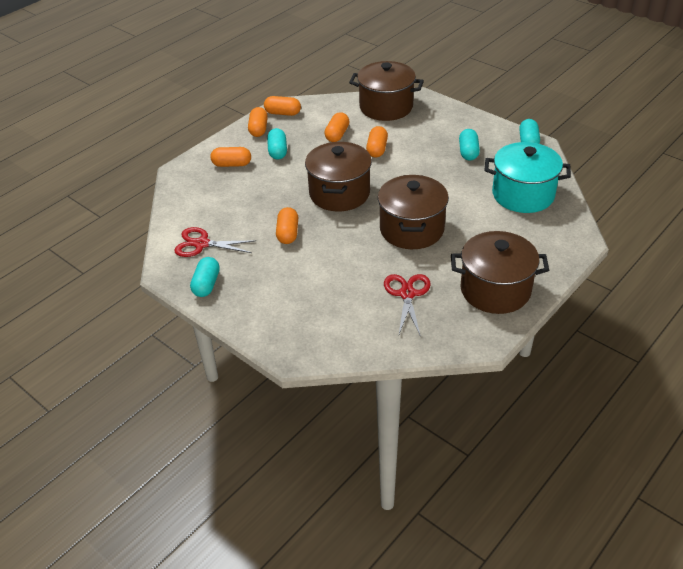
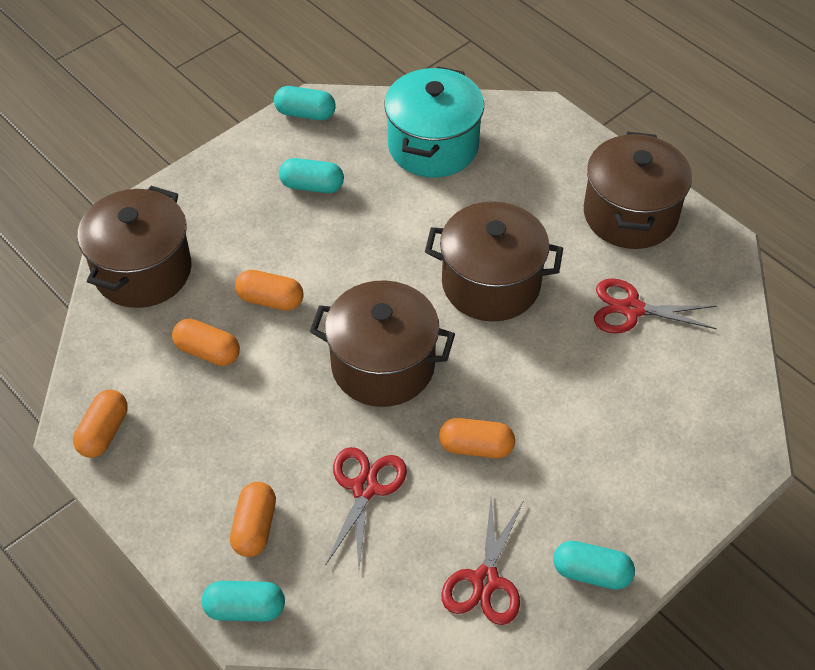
camera: 85 degrees left, 10 degrees up
orange capsule [248,107,268,137] -> none
turquoise capsule [267,128,287,159] -> turquoise capsule moved to [202,581,285,622]
none -> red scissors [326,447,407,568]

